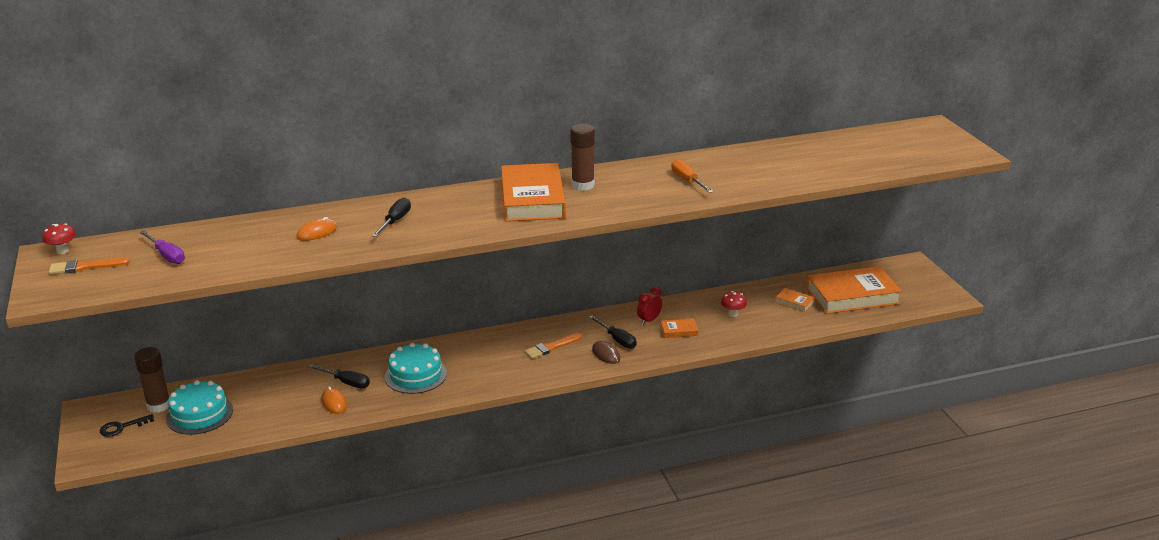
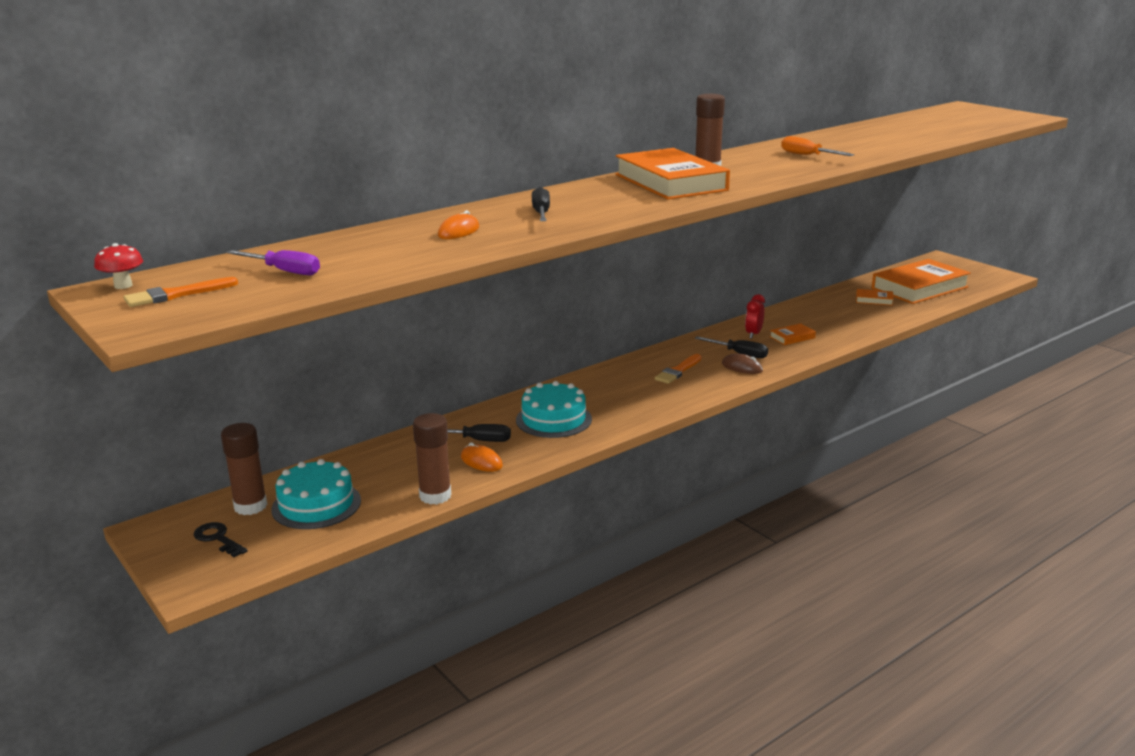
camera: 20 degrees left, 5 degrees down
black key [100,414,154,437] -> black key turned 90 degrees clockwise [194,522,248,557]
red mushroom [721,291,747,317] -> none
none -> brown glue stick [413,413,451,505]

